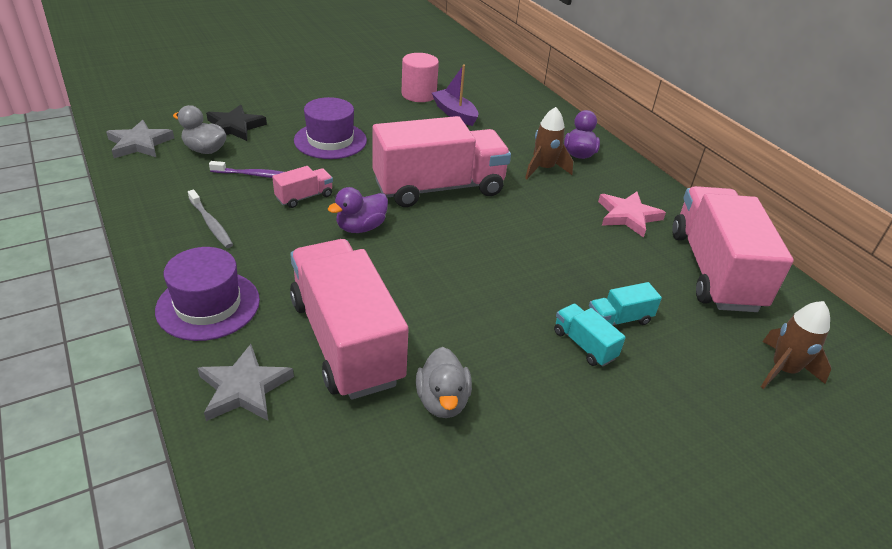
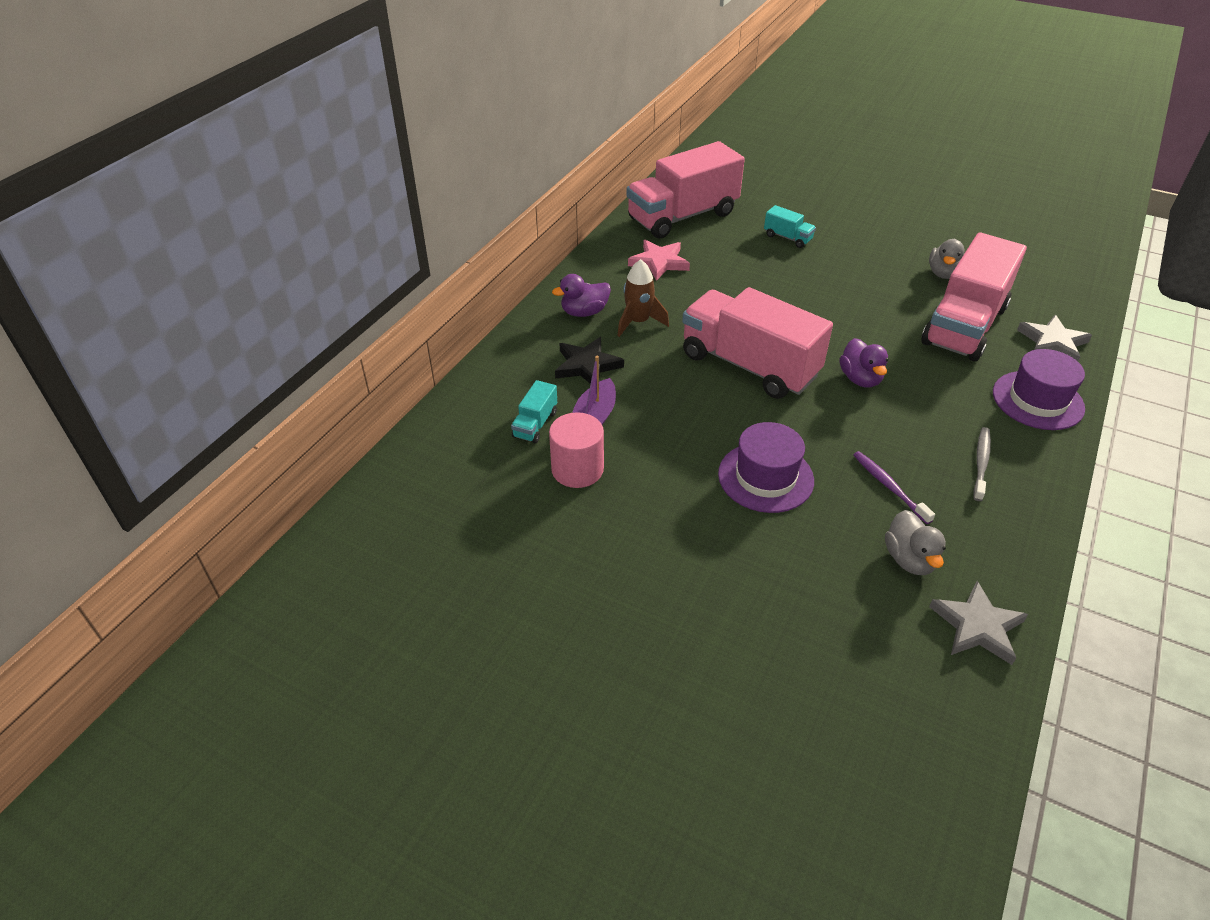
camera: 120 degrees left, 5 degrees up
black star [206,105,267,141] -> black star moved to [555,337,624,384]
pink truck [272,166,333,208] -> none
purple duck [328,187,388,233] -> purple duck turned 60 degrees clockwise [839,338,888,388]
grey duck [416,347,472,418] -> grey duck turned 150 degrees clockwise [929,238,965,279]
turquoise truck [554,304,626,367] -> turquoise truck moved to [511,380,557,443]
brown rocket [761,301,831,389] -> none

